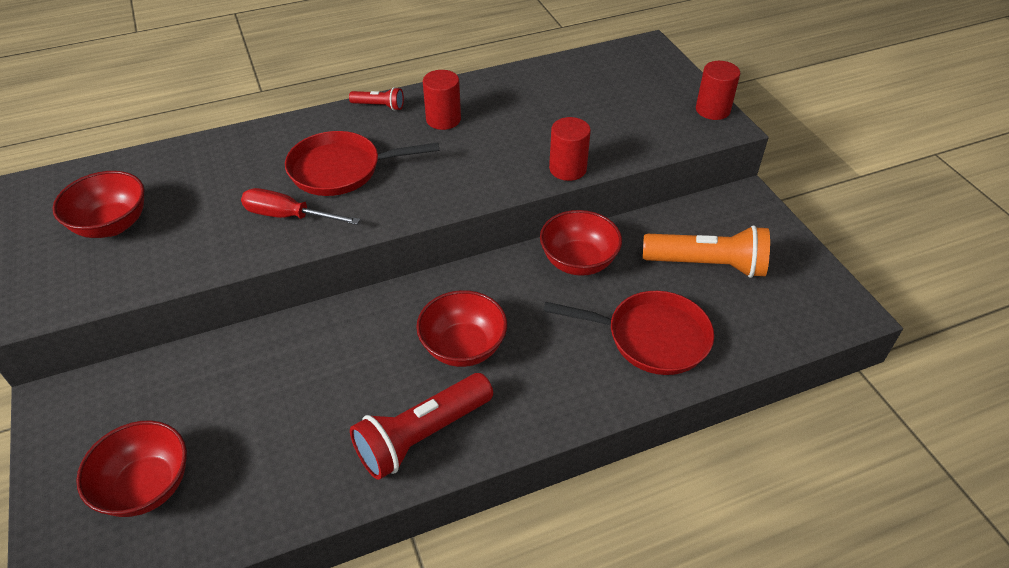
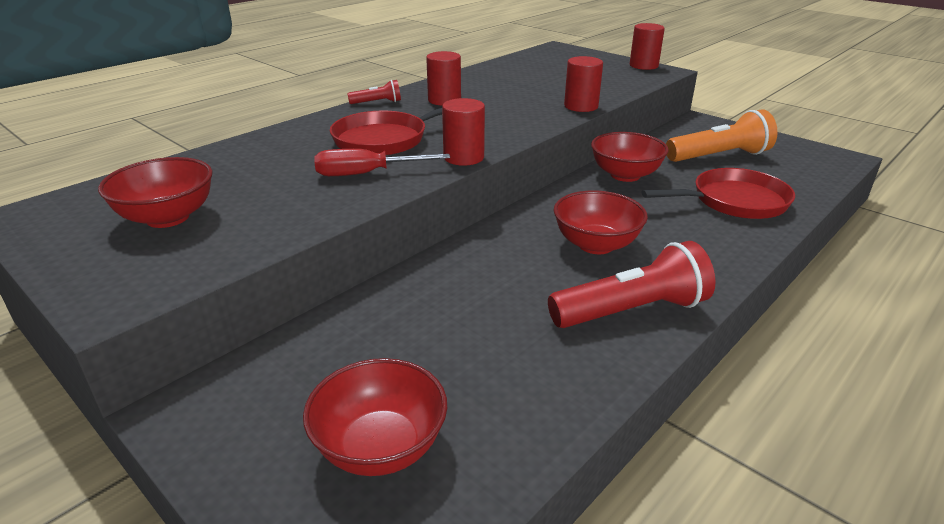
camera: 25 degrees left, 15 degrees down
red flashlight [350,373,493,480] -> red flashlight turned 135 degrees counterclockwise [548,241,715,328]
none -> red cylinder [442,98,485,166]

